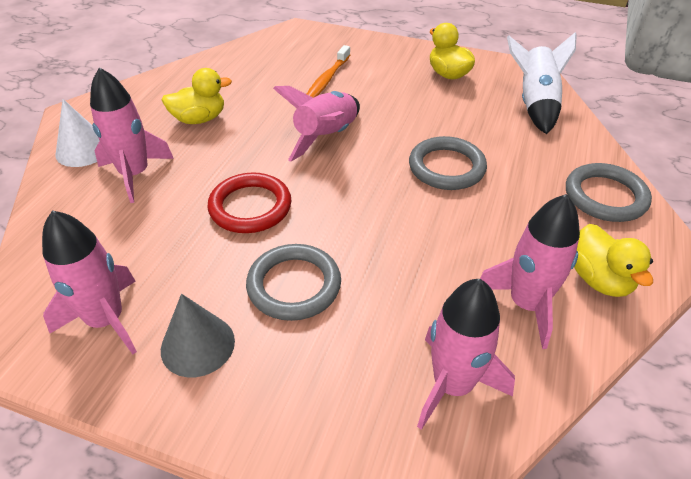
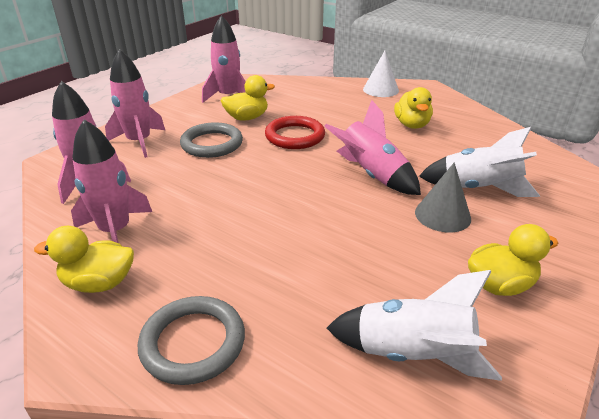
camera: 105 degrees right, 10 degrees down
pink rocket [90,67,174,203] -> pink rocket moved to [105,49,165,158]
grey cone [161,294,235,377] -> grey cone moved to [415,162,471,233]
orange toothbrush [307,45,350,98] -> white rocket [419,127,540,197]
grey ring [409,136,487,190] -> none
none -> yellow duck [221,75,275,121]

